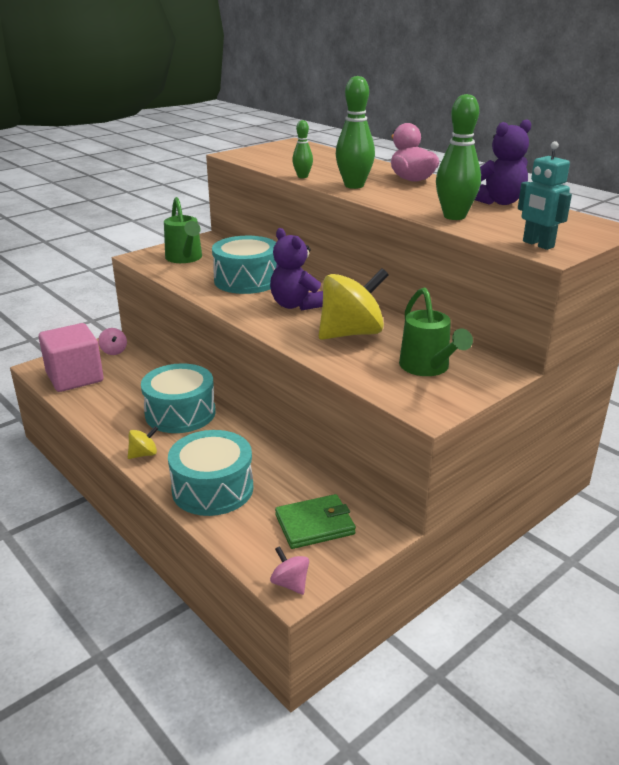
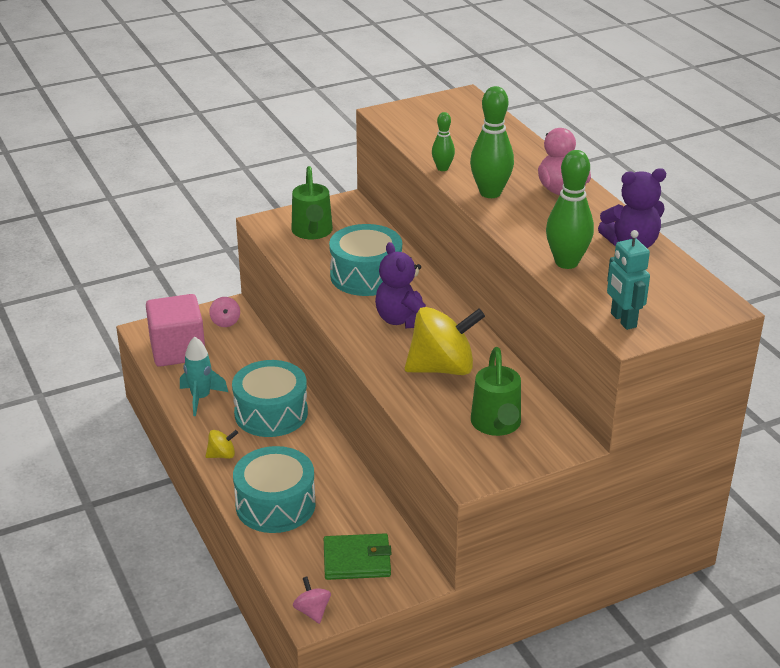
camera: 15 degrees right, 5 degrees up
none -> turquoise rocket [180,337,228,416]

